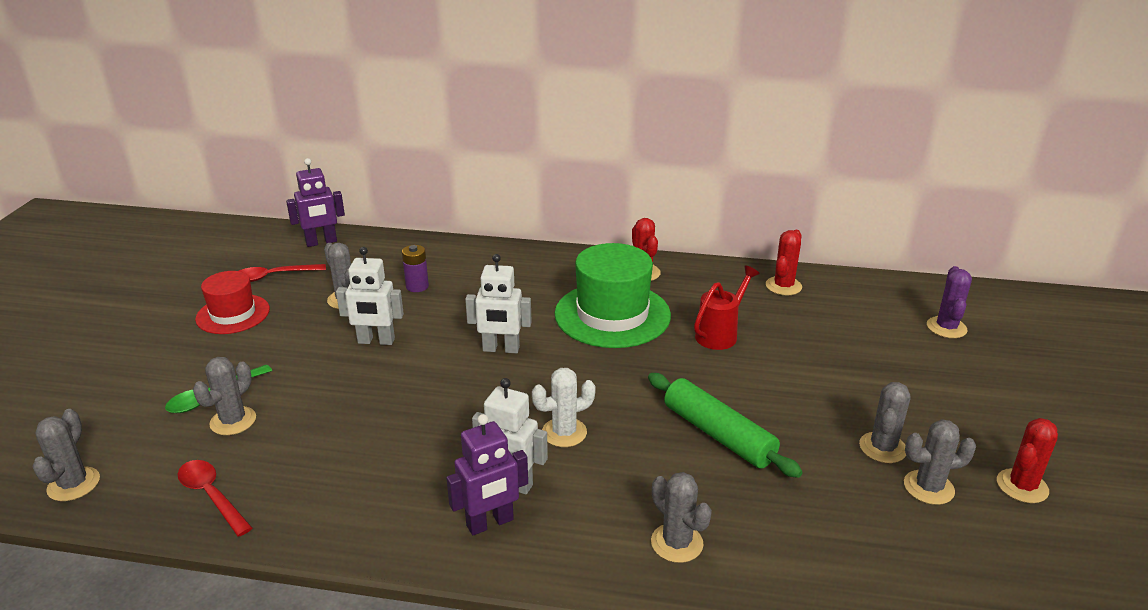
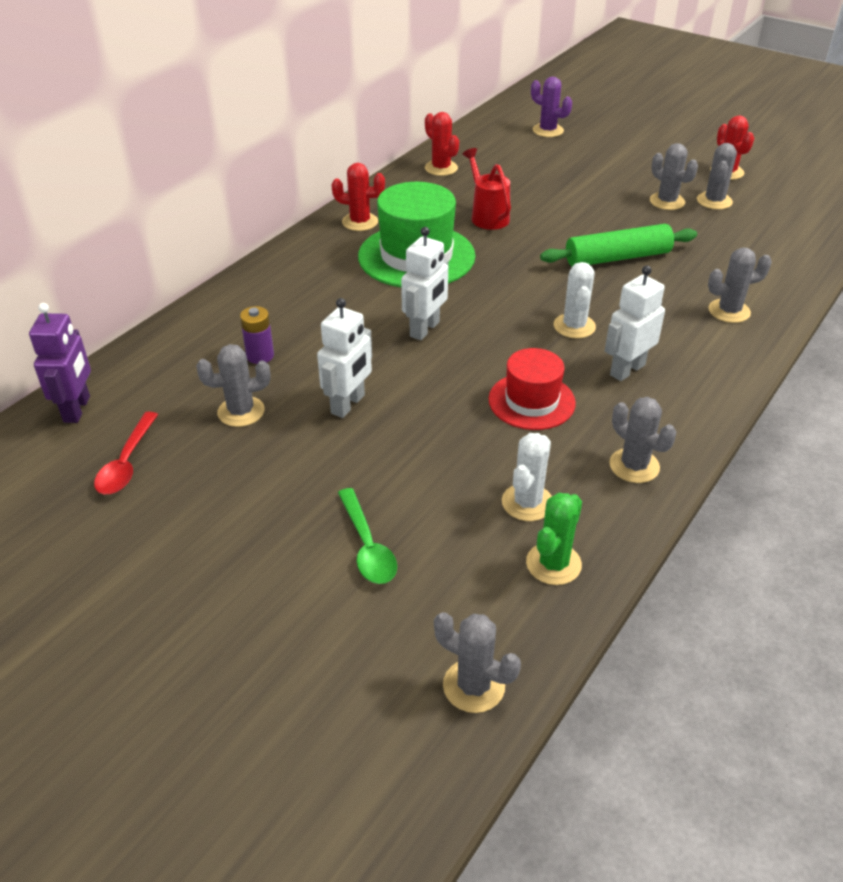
camera: 65 degrees left, 10 degrees up
red spoon [178,460,252,537] -> green cactus [526,493,582,585]
grey cactus [193,357,256,435] -> grey cactus moved to [609,397,676,483]
red hat [195,271,270,334] -> red hat moved to [488,348,576,430]
purple robot [446,414,528,535] -> none
none -> white cactus [502,433,552,521]

